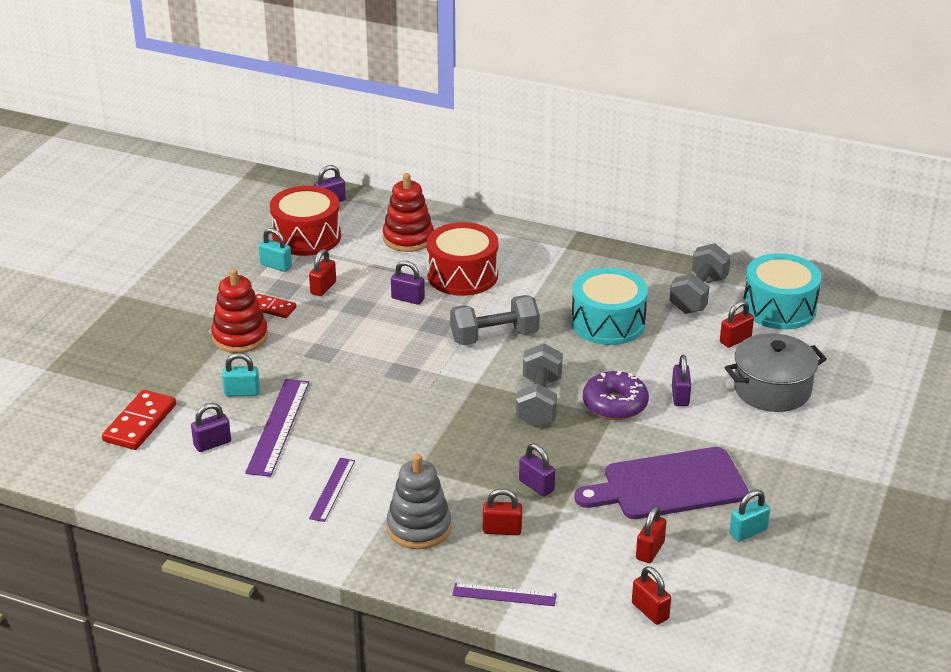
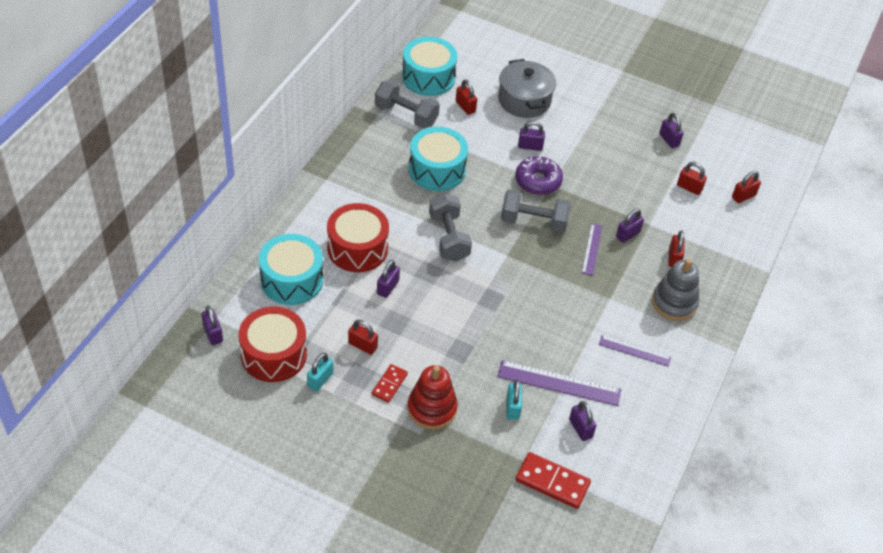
camera: 90 degrees left, 15 degrees up
red stacking toy [383,173,434,252] -> turquoise drum [259,234,323,305]
purple ruler [452,583,557,606] -> purple ruler moved to [582,223,602,276]
purple cutting board [574,447,749,519] -> none
turquoise padlock [729,490,770,542] -> purple padlock [659,113,684,148]

